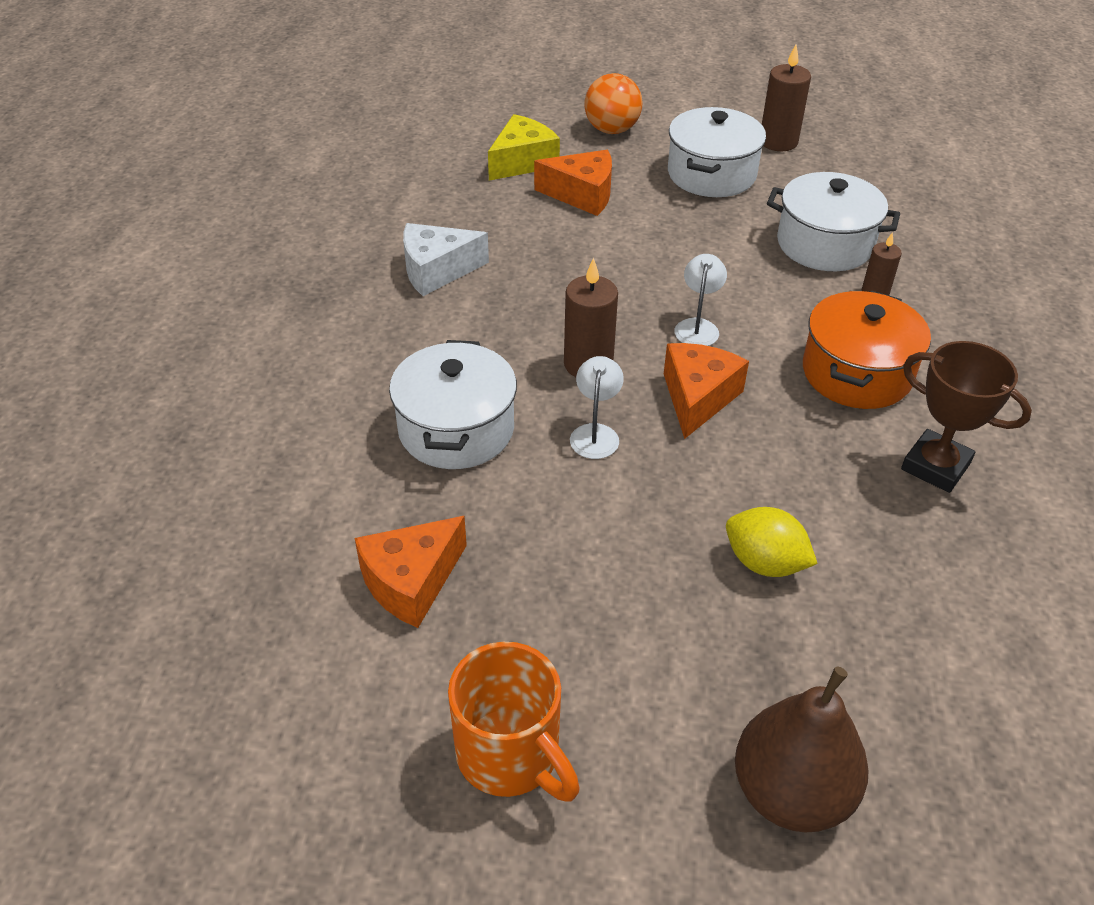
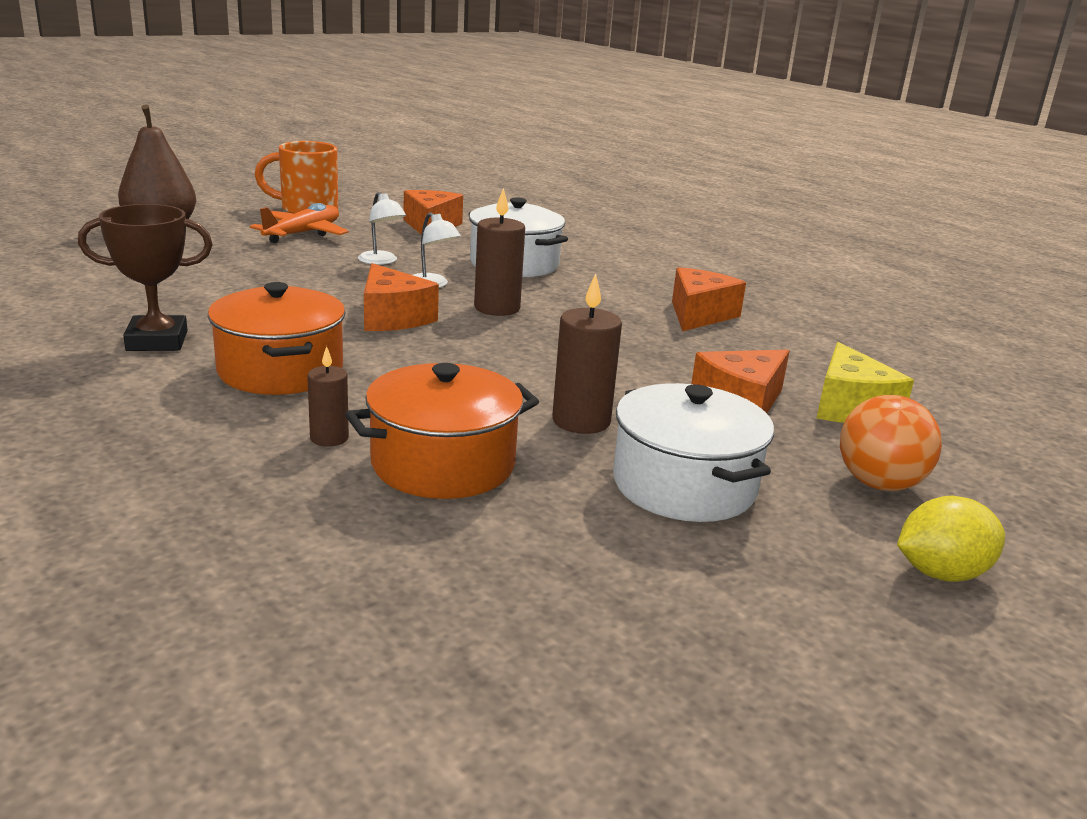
camera: 130 degrees right, 20 degrees down
white cheese [403,223,489,296] -> orange cheese [672,267,746,331]
white lamp [674,254,727,346] -> white lamp moved to [358,192,406,265]
yellow lemon [726,507,818,577] -> yellow lemon moved to [897,496,1005,582]
brown candle [762,44,811,151] -> brown candle moved to [552,274,622,434]
white pot [767,172,900,271] -> orange pot [345,363,539,499]
none -> orange plane [250,203,348,243]

